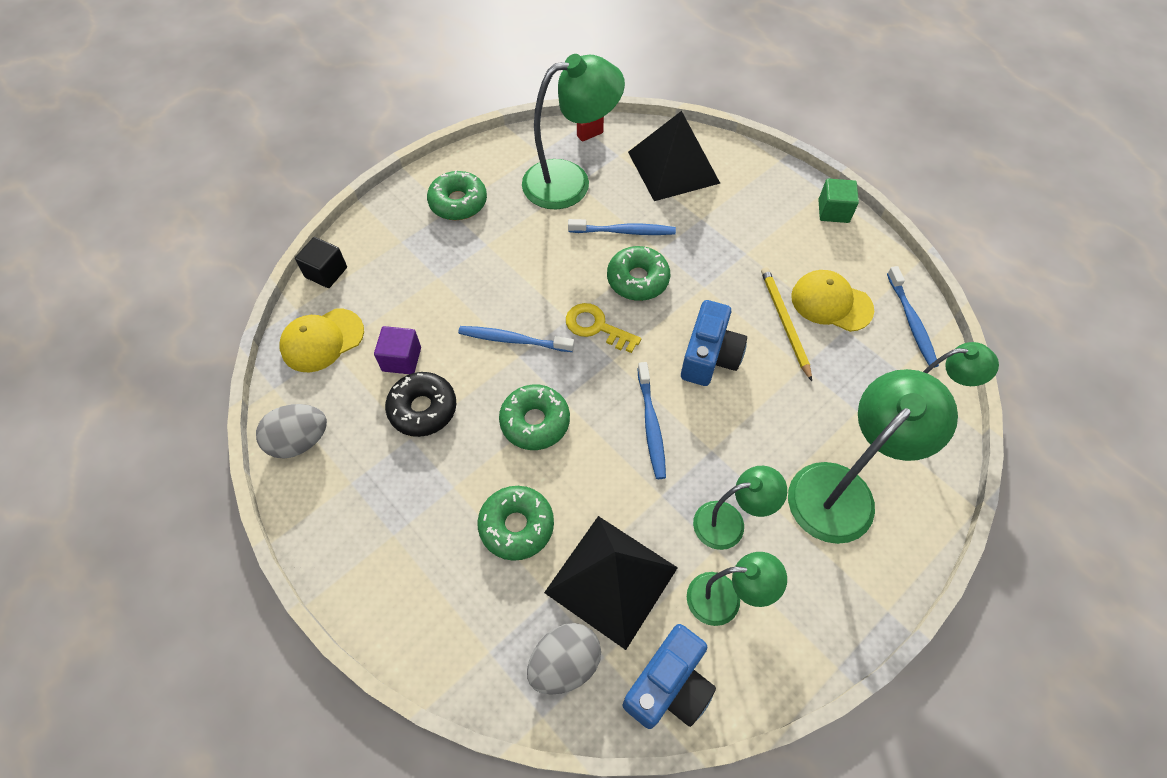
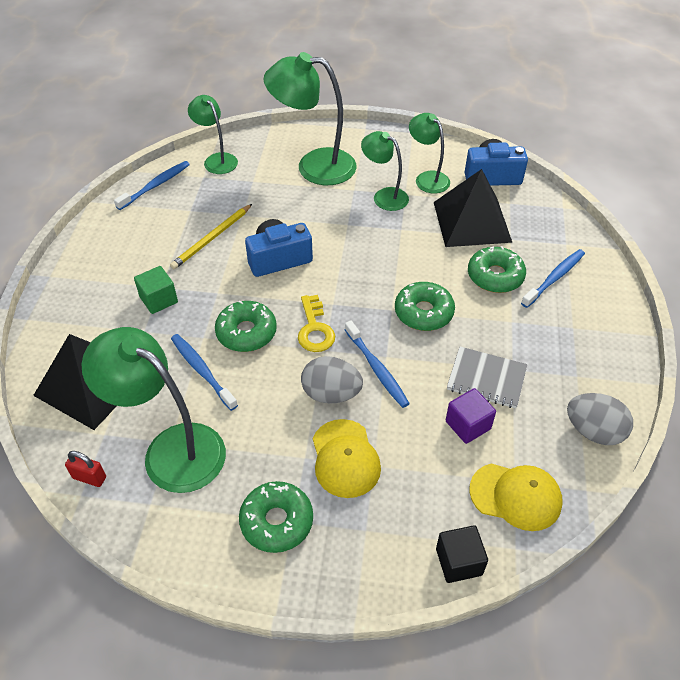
camera: 130 degrees left, 10 degrees down
black donut [385,372,456,437] -> grey notebook [447,347,527,408]
grey egg [527,623,601,695] -> grey egg moved to [301,356,363,404]
blue toothbrush [637,362,666,479] -> blue toothbrush moved to [521,249,585,308]
yellow cap [791,270,874,332] -> yellow cap moved to [313,419,381,498]
green cube [818,179,859,223] -> green cube moved to [134,266,178,314]

